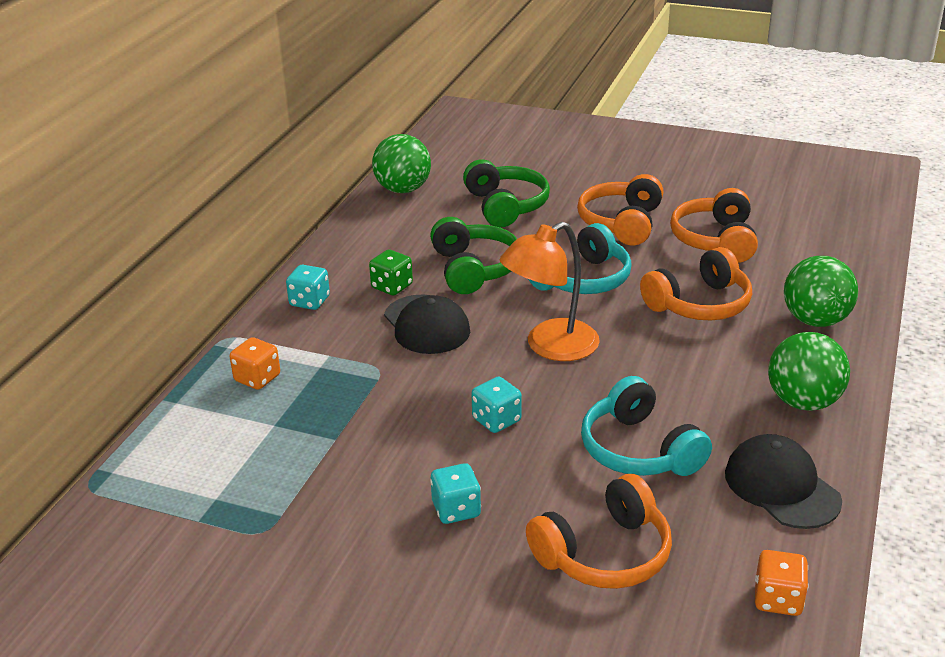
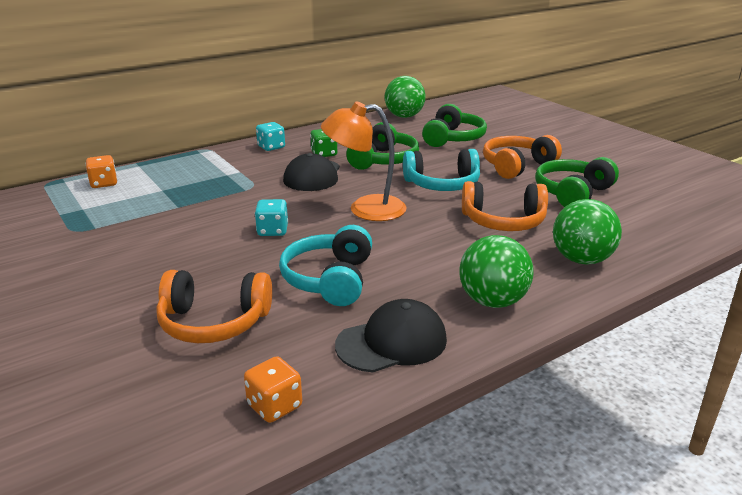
camera: 35 degrees right, 5 degrees down
orange dice [230,337,280,390] -> orange dice moved to [86,155,117,188]
turquoise dice [430,463,481,524] -> none
orange headphones [670,188,758,263] -> green headphones [535,157,619,207]
black cap [725,434,842,529] -> black cap turned 60 degrees clockwise [335,299,447,372]

